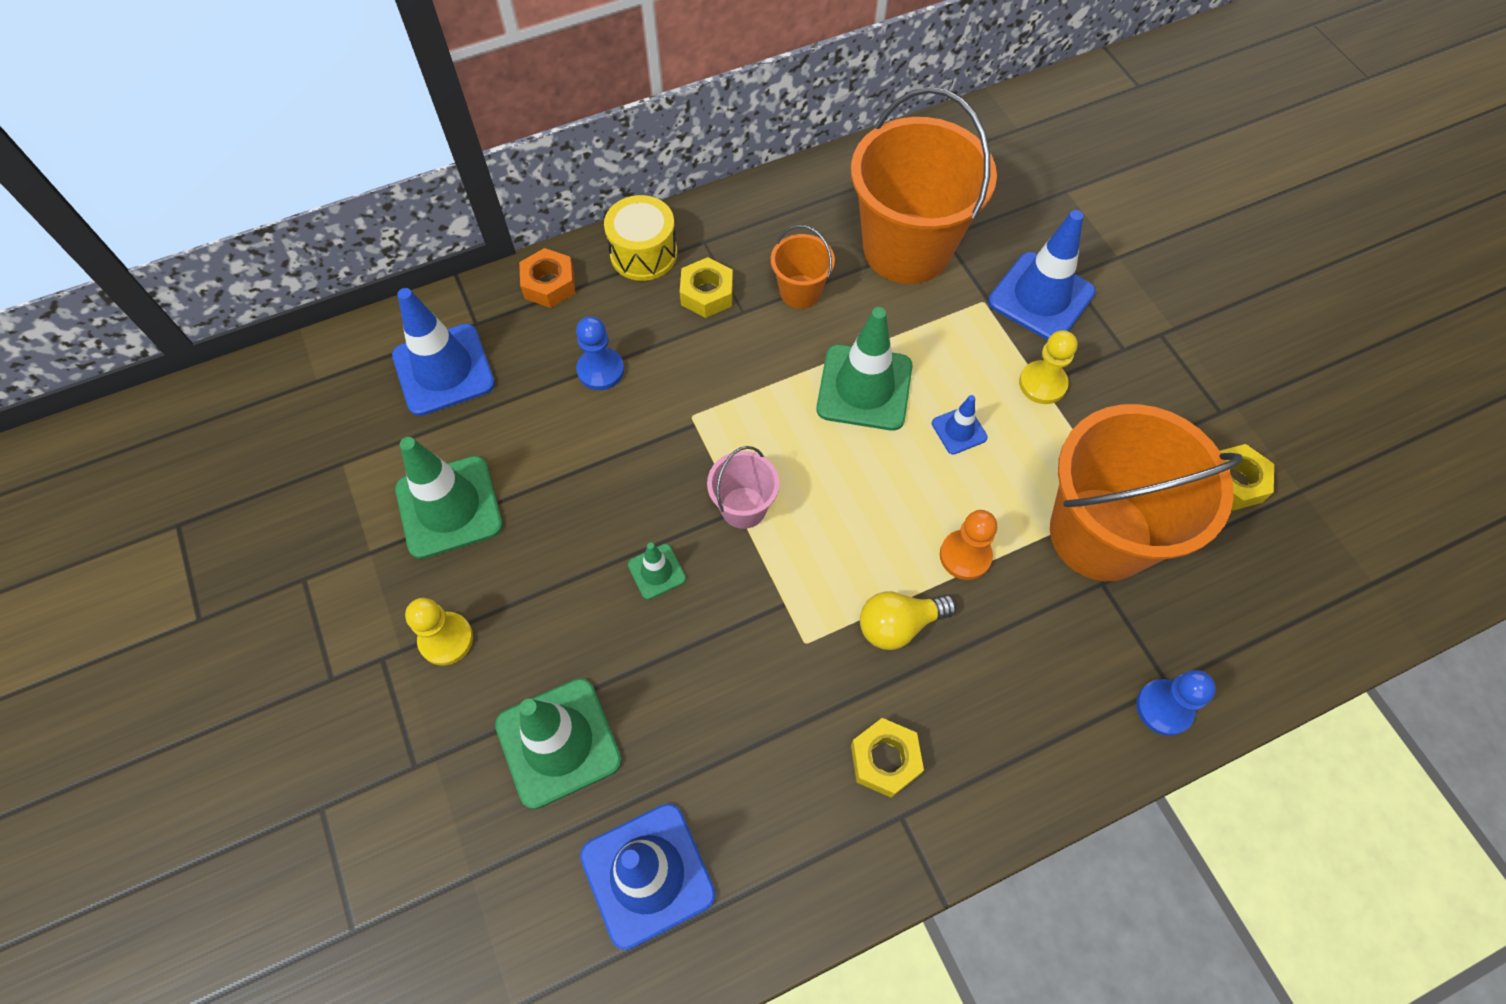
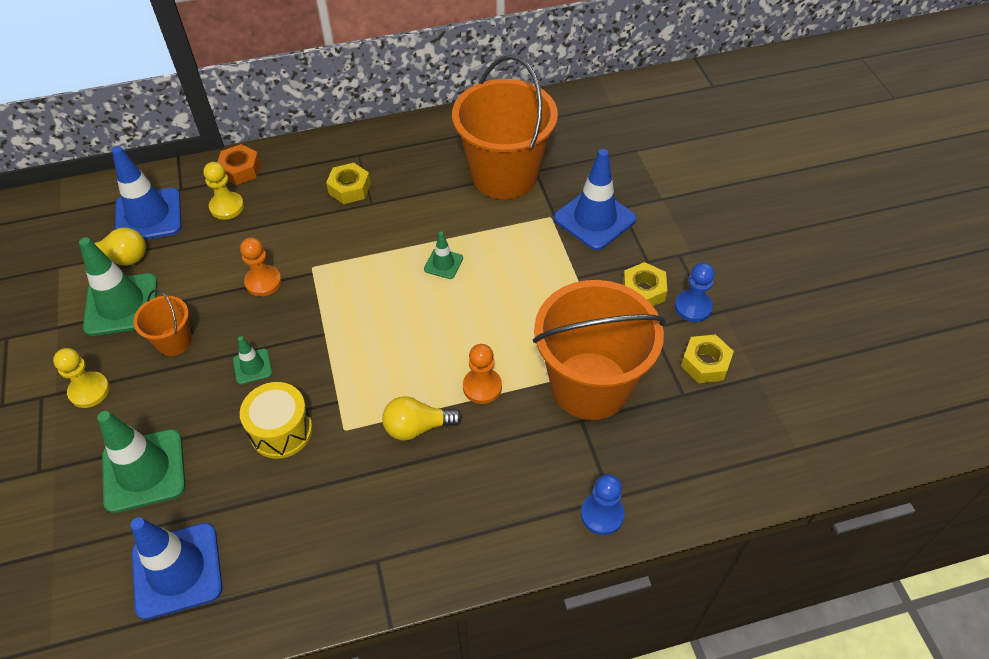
camera: 10 degrees right, 10 degrees down
blue pawn [576,316,624,390] -> blue pawn moved to [675,263,715,322]
yellow drum [604,195,677,281] -> yellow drum moved to [240,382,313,459]
pink bucket [707,446,779,529] -> none
orange bucket [771,225,835,309] -> orange bucket moved to [133,289,192,356]
green traffic cone [816,307,912,431] -> green traffic cone [424,232,463,279], size x0.49
yellow nut [851,718,924,798] -> yellow nut moved to [623,262,668,306]
blue traffic cone [932,395,988,454] -> none
yellow pawn [1019,330,1077,404] -> yellow pawn moved to [203,162,244,220]
none -> yellow light bulb [81,227,146,266]
none -> orange pawn [240,237,282,296]

